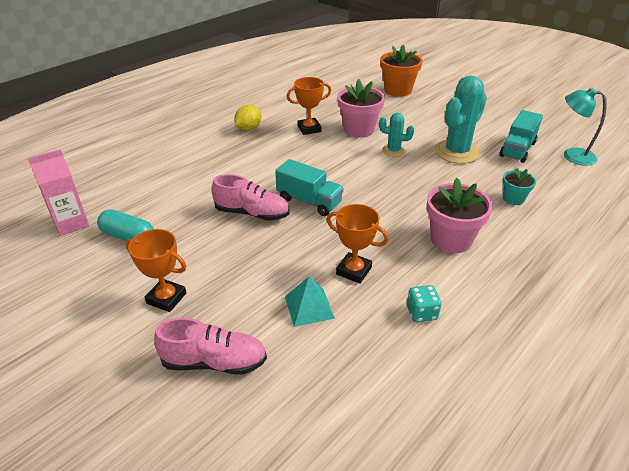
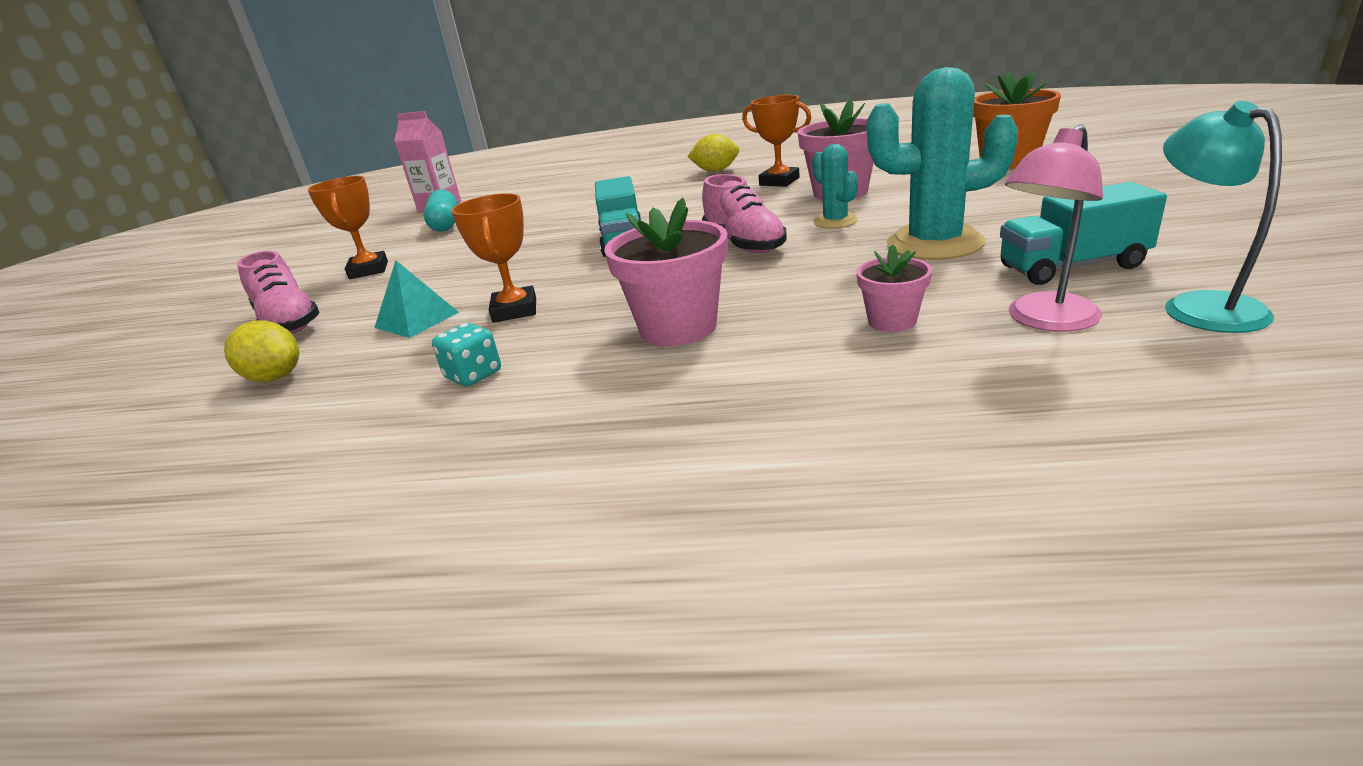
camera: 55 degrees right, 10 degrees down
pink shoe [211,174,290,221] -> pink shoe moved to [702,174,787,253]
turquoise flower pot [502,168,536,205] -> pink flower pot [856,244,932,332]
none -> yellow lemon [224,320,299,382]
none -> pink lamp [1005,124,1103,332]

